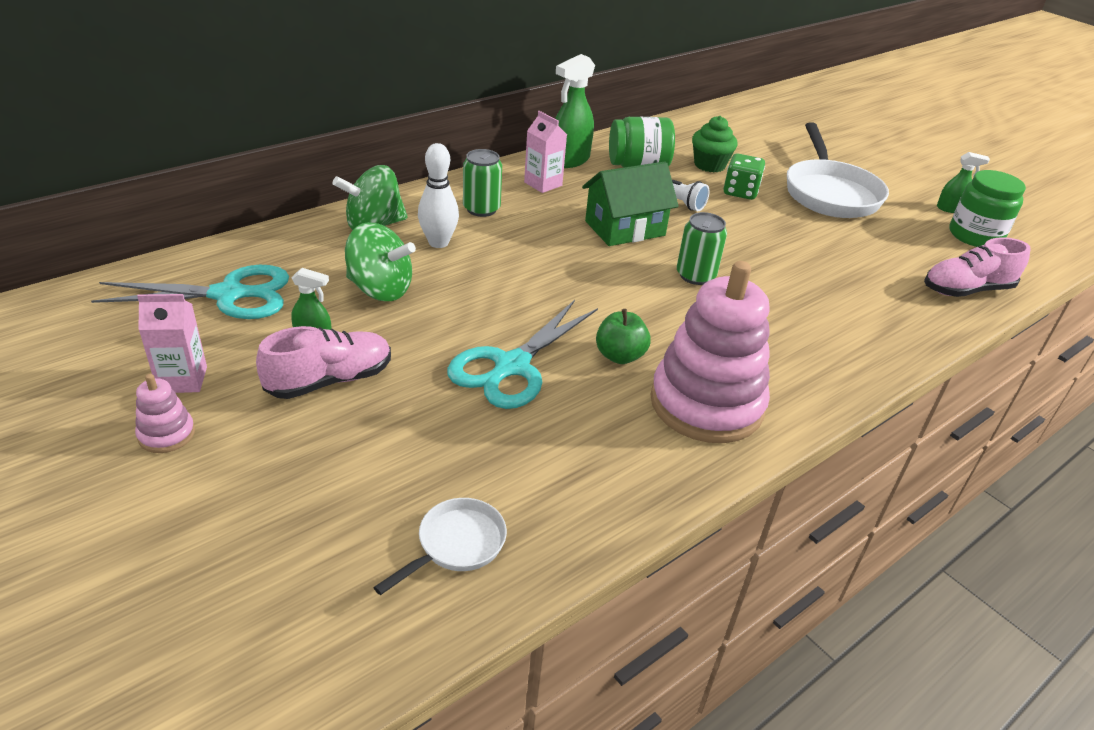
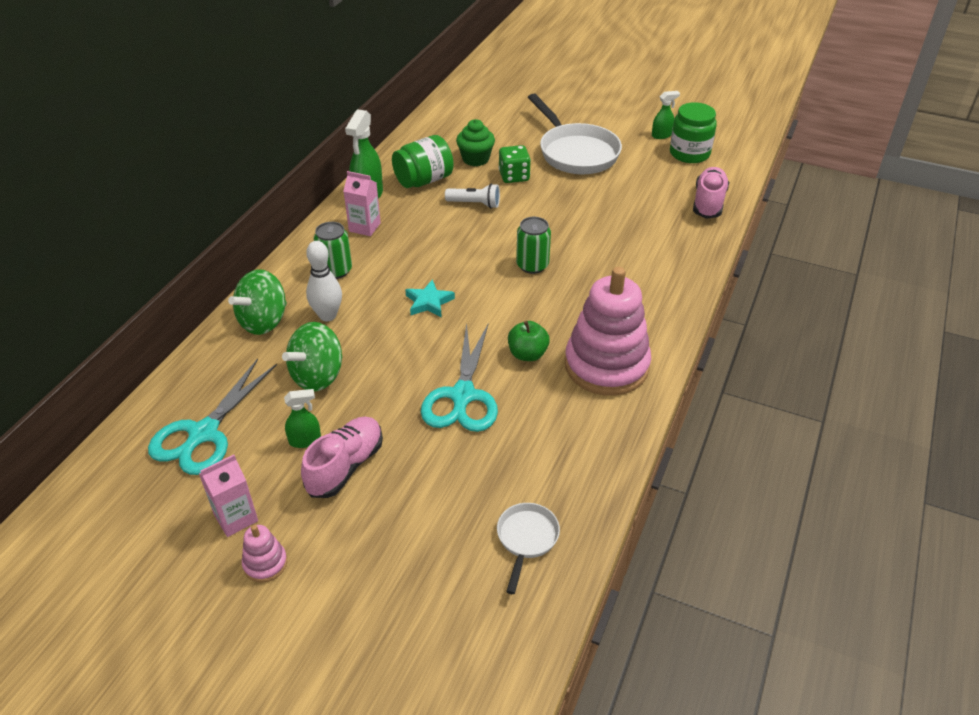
camera: 25 degrees left, 5 degrees up
turquoise scissors [91,265,289,319] -> turquoise scissors turned 150 degrees clockwise [148,358,277,475]
green spinning top [345,222,416,301] -> green spinning top turned 135 degrees clockwise [282,322,342,391]
green house [582,161,679,246] -> none
pink shoe [924,237,1030,297] -> pink shoe turned 150 degrees clockwise [693,167,729,219]
none -> turquoise star [405,279,455,318]

